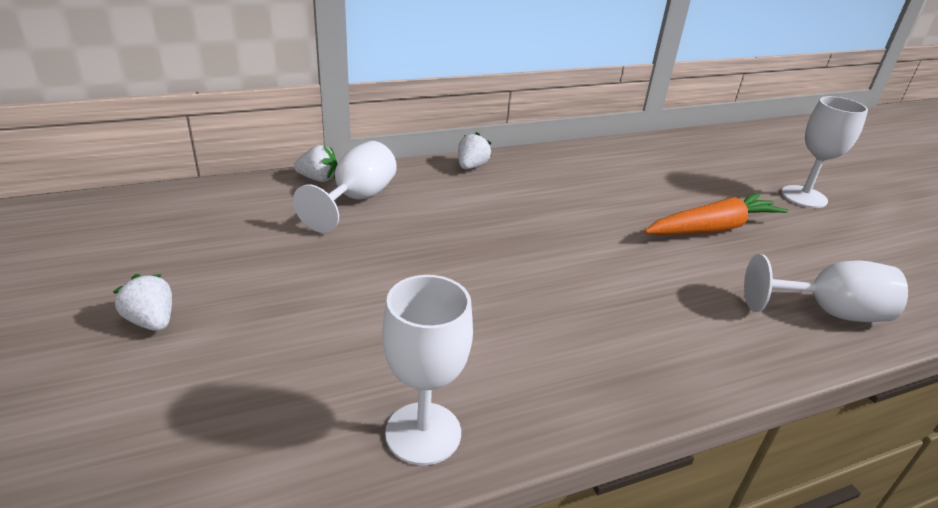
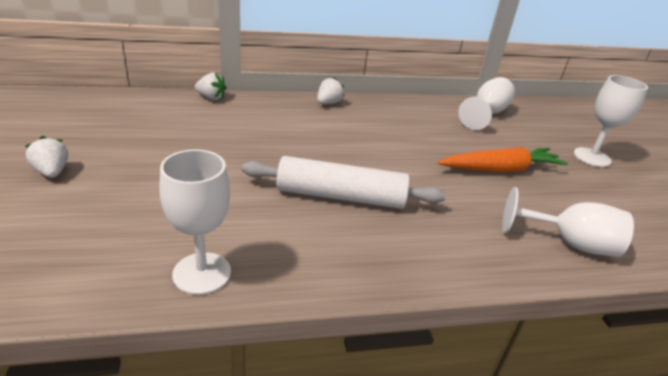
camera: 10 degrees right, 0 degrees up
white goblet [293,141,397,233] -> white goblet moved to [458,77,515,130]
none -> white rolling pin [242,156,446,209]

